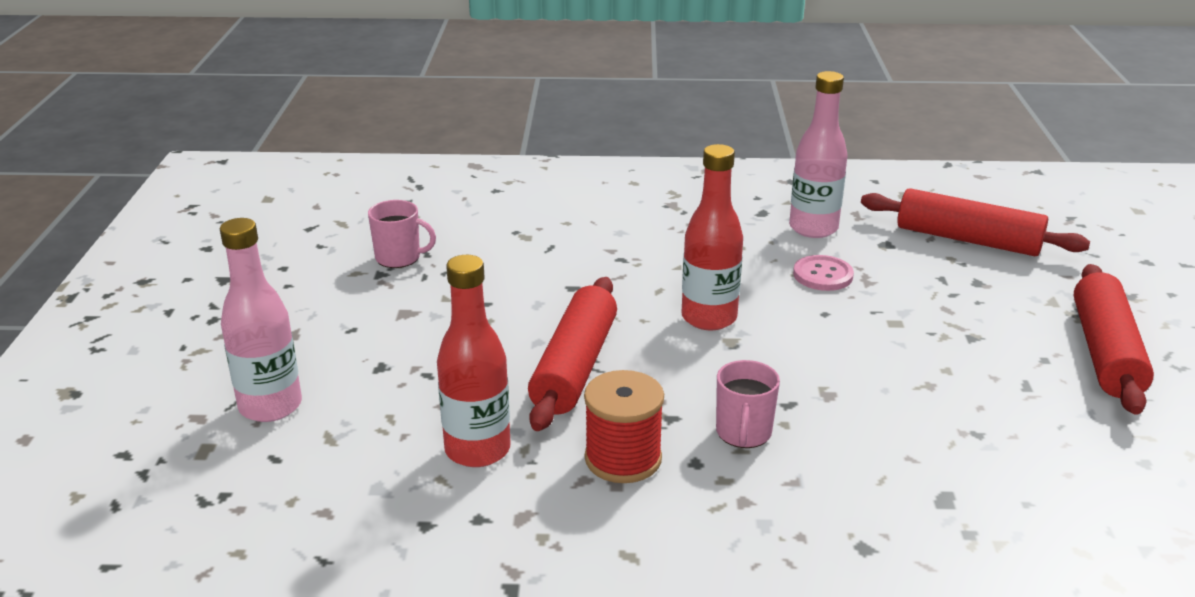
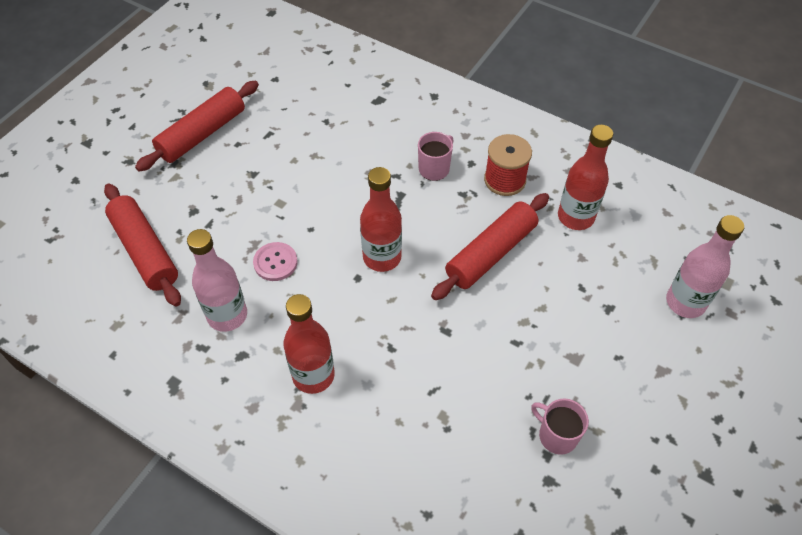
camera: 150 degrees left, 25 degrees up
none -> red bottle [283,294,335,394]

